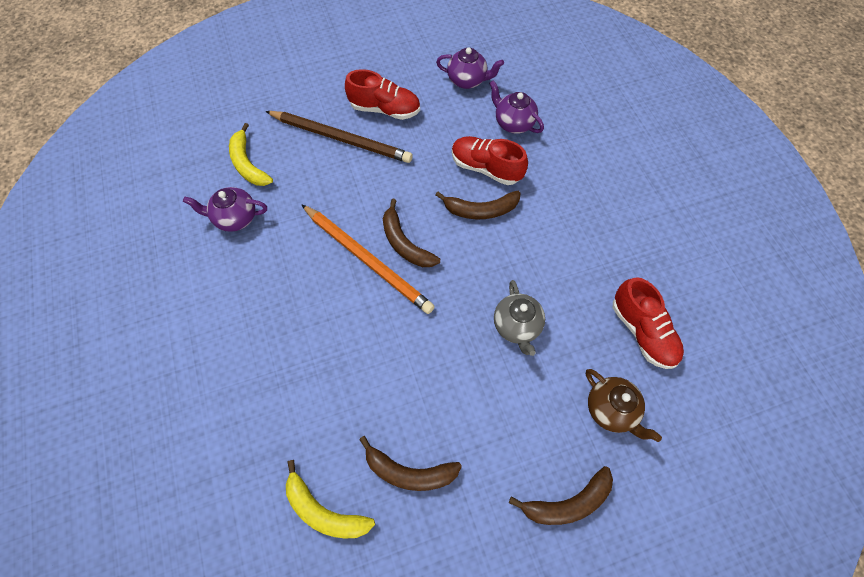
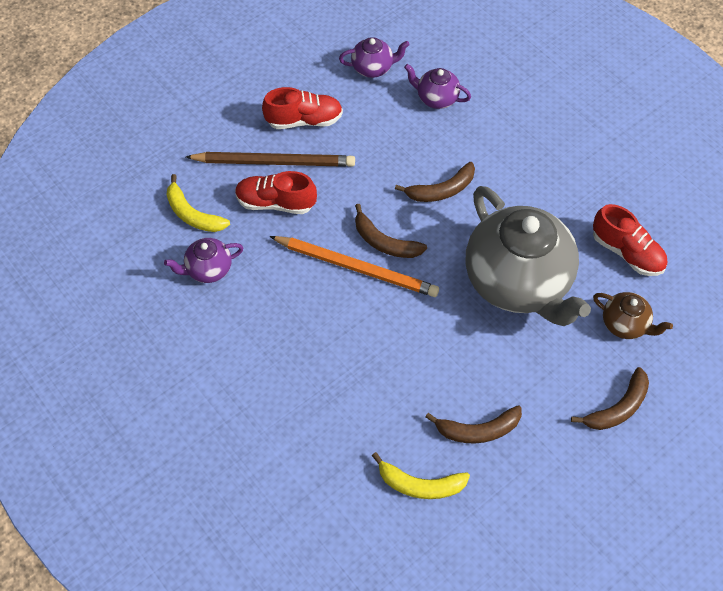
camera: 20 degrees left, 5 degrees down
red shoe [452,136,528,185] -> red shoe moved to [235,171,317,214]
grey teapot [494,280,545,356] -> grey teapot [466,186,591,326], size x2.31

